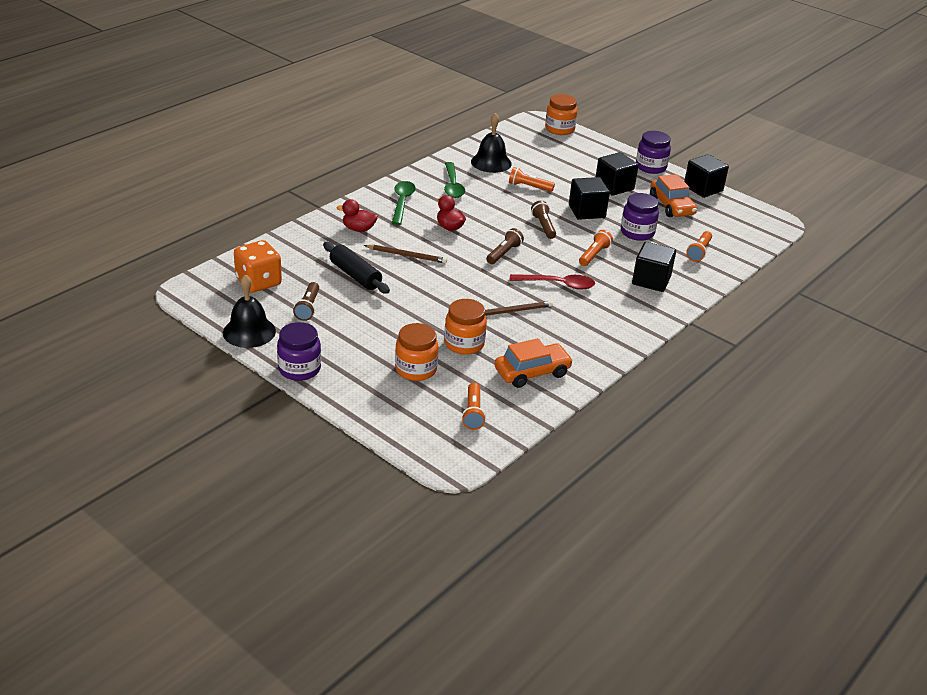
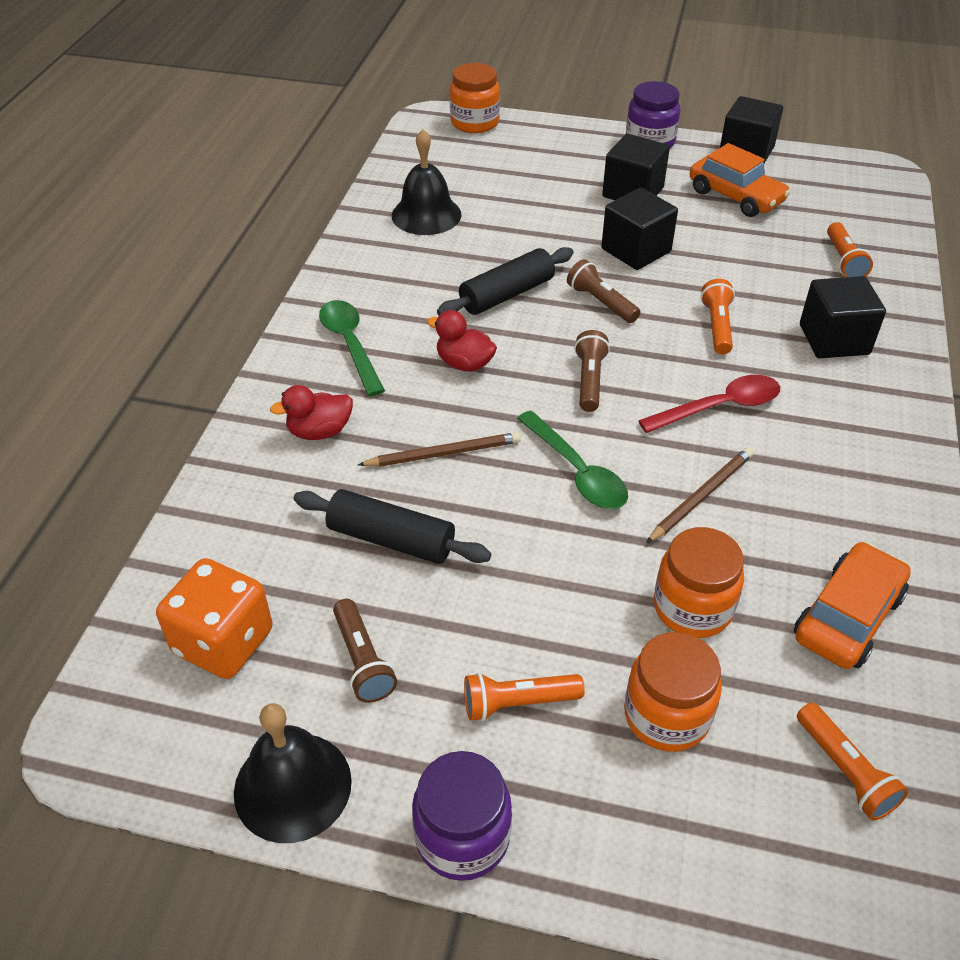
camera: 25 degrees left, 10 degrees up
green spoon [444,162,465,198] -> green spoon moved to [517,411,628,509]
orange flashlight [509,167,555,192] -> orange flashlight moved to [464,672,585,721]
purple jar [621,193,659,241] -> none
none -> black rolling pin [437,247,574,315]

